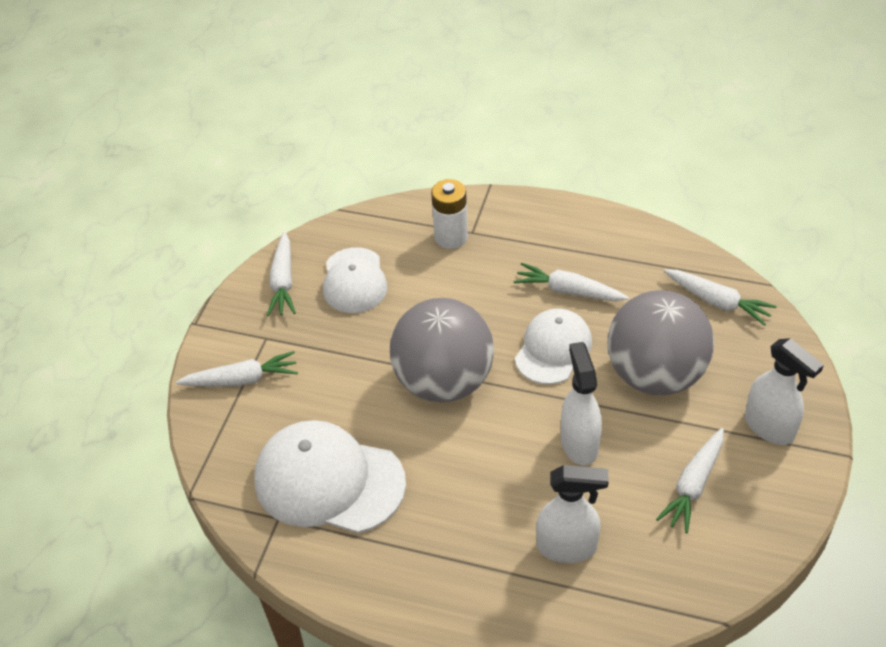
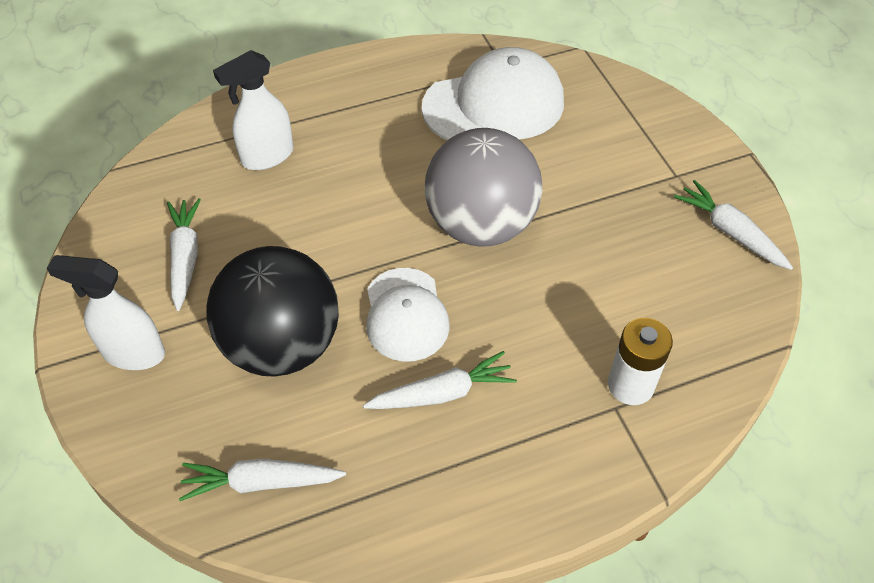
camera: 140 degrees right, 5 degrees up
white carrot [176,351,298,387] -> none
white cap [323,247,388,313] -> none
white spray bottle [561,342,602,465] -> none
grey ball [608,290,714,396] -> black ball [206,246,339,377]

